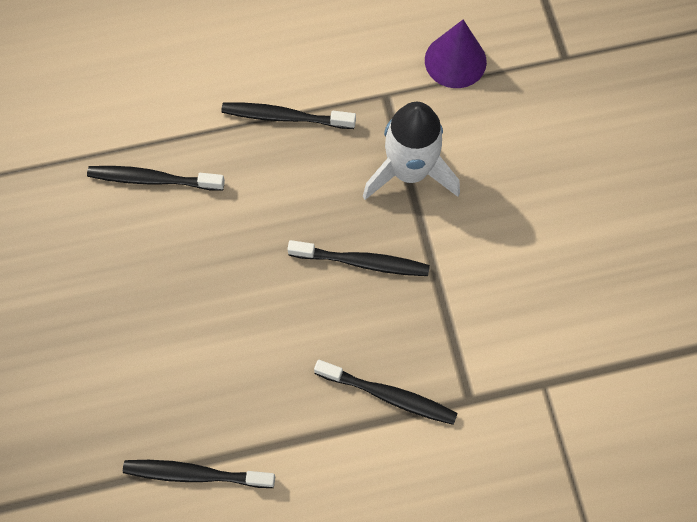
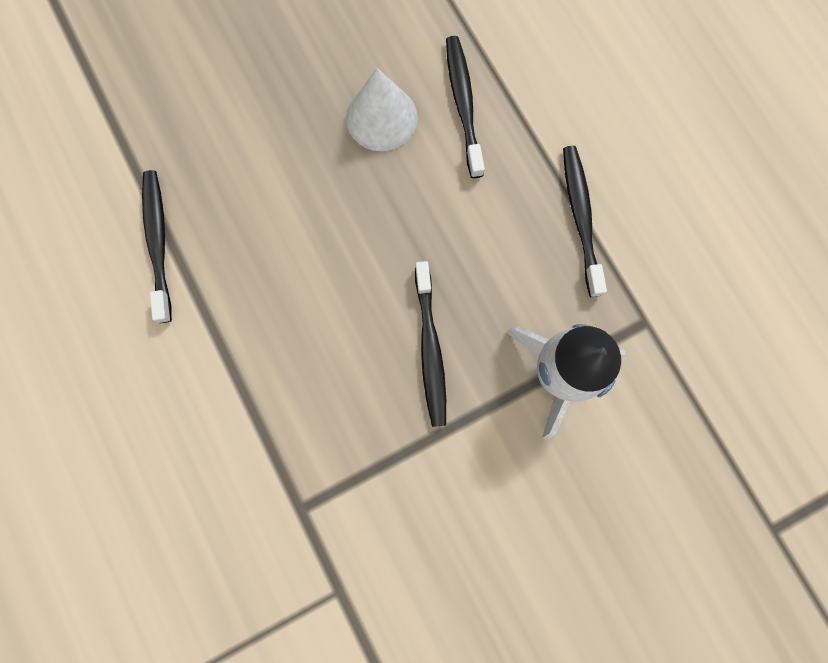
camera: 75 degrees right, 10 degrees up
black toothbrush [314,360,458,425] -> none
purple cone [425,20,487,88] -> none
none -> white cone [346,68,418,151]

